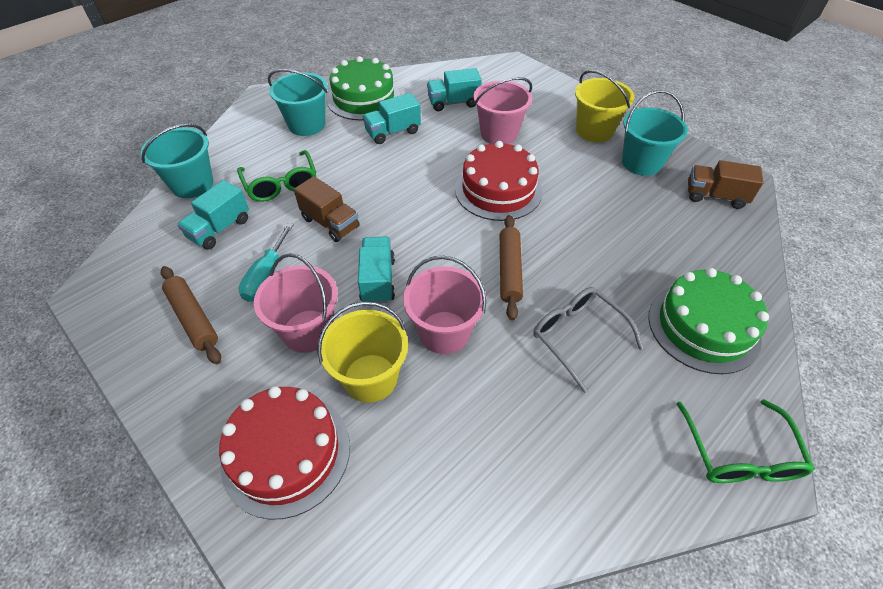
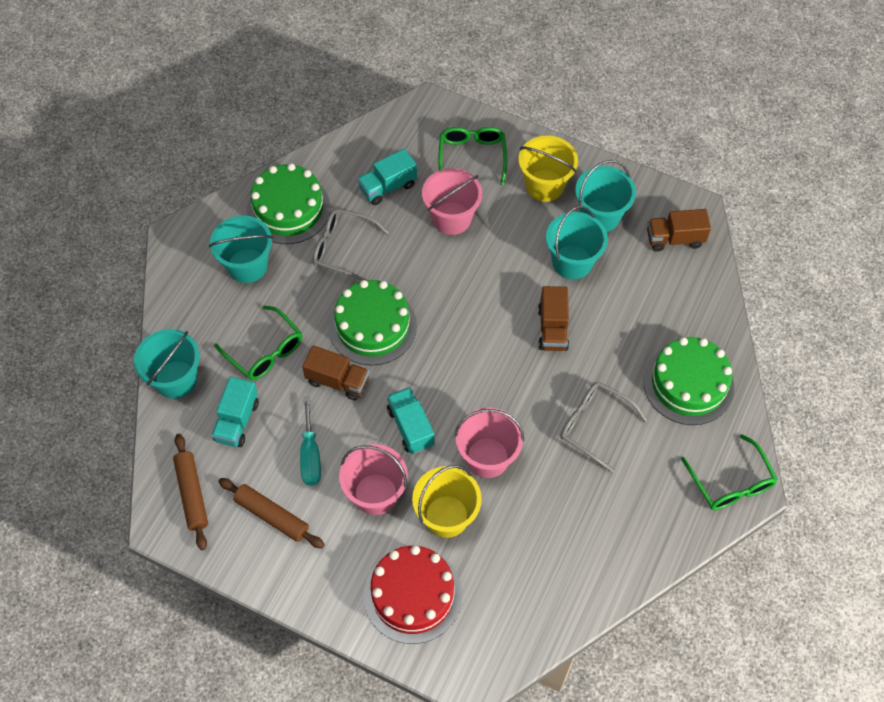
camera: 20 degrees left, 10 degrees up
turquoise truck [362,93,421,144] -> grey glasses [313,208,389,281]
red cake [455,141,542,221] -> none
brown rolling pin [500,215,523,321] -> brown rolling pin moved to [173,434,208,550]
none -> green cake [329,280,417,366]
none -> green glasses [438,127,507,186]
none -> brown truck [538,286,569,351]
none -> turquoise bucket [546,206,608,279]

